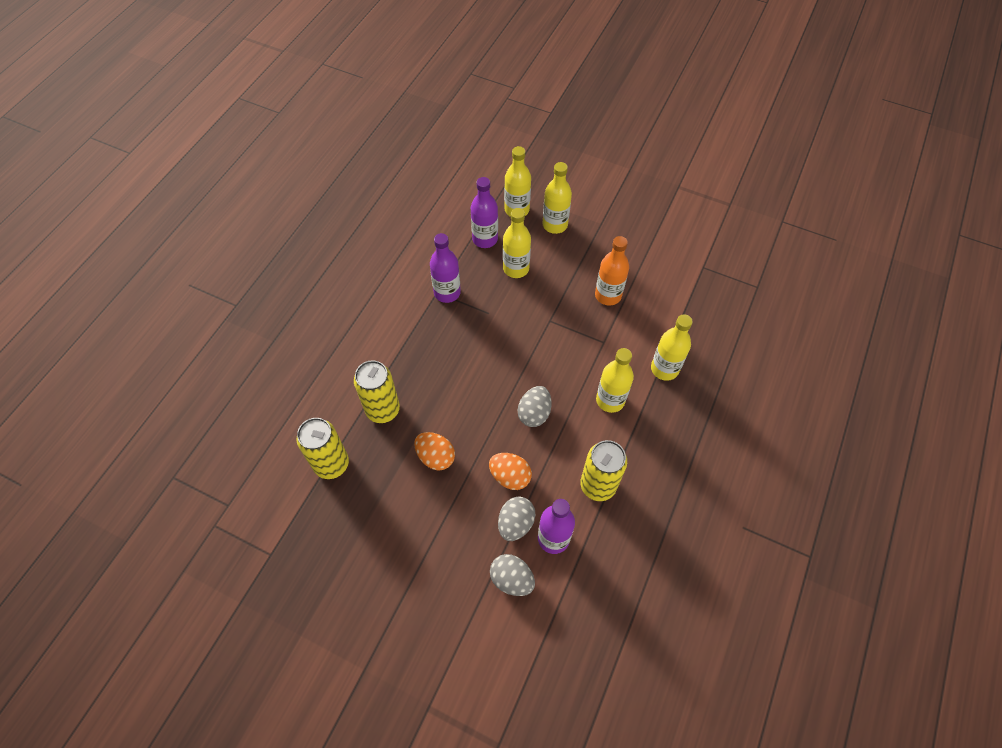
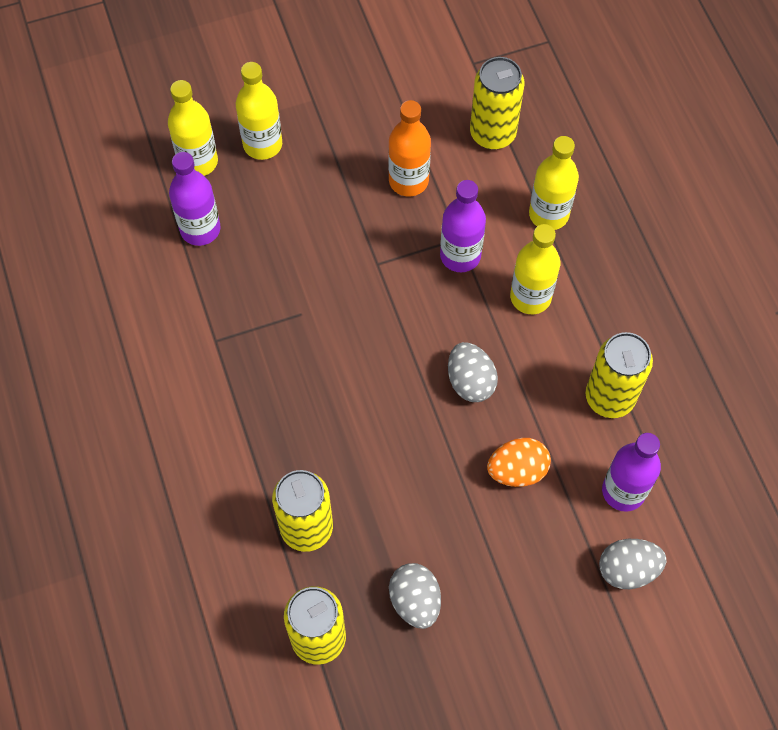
camera: 45 degrees left, 5 degrees up
orange egg [414,432,455,471] -> none
purple bottle [430,233,461,303] -> purple bottle moved to [440,180,486,272]
grey egg [498,496,535,541] -> grey egg moved to [389,563,441,629]
yellow bottle [503,208,531,278] -> none
none -> yellow can [470,57,525,150]

